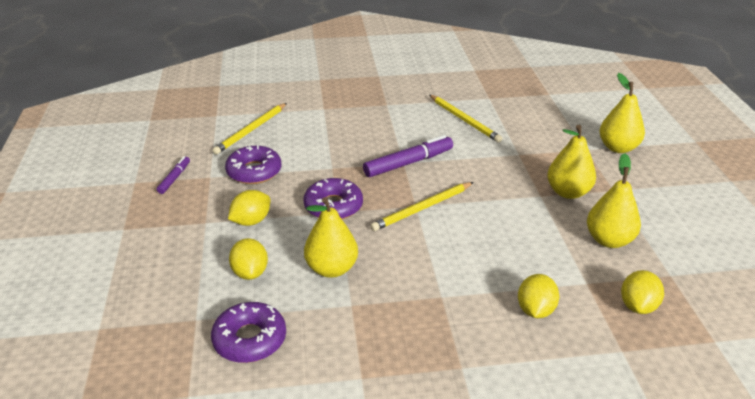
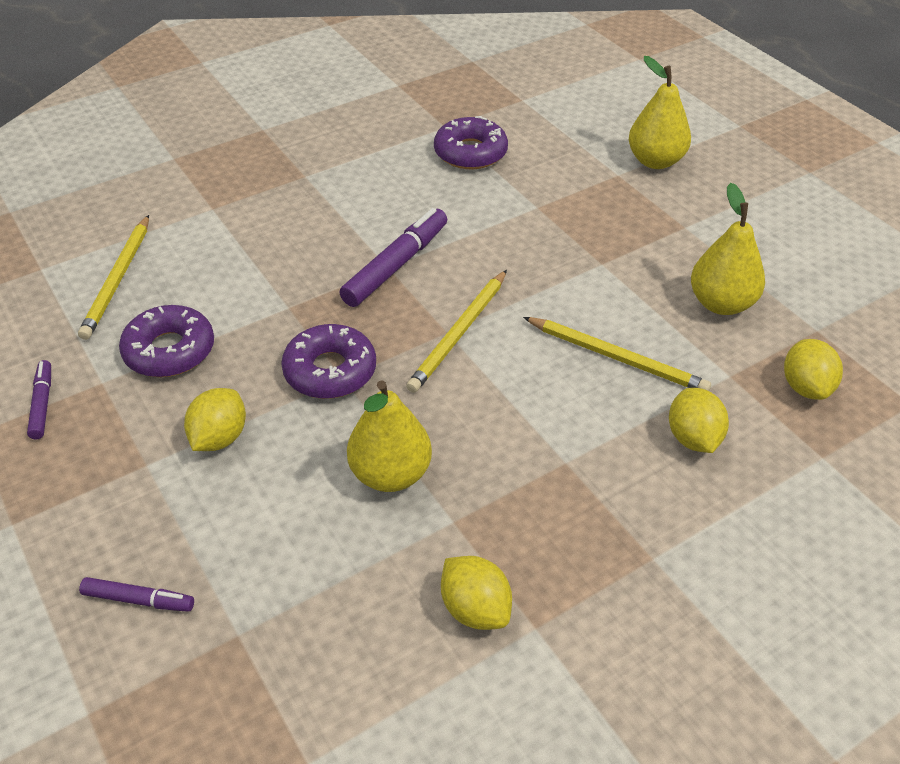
camera: 25 degrees left, 10 degrees up
purple donut [211,302,286,363] -> purple donut moved to [434,116,508,169]
yellow lemon [229,238,268,280] -> yellow lemon moved to [441,556,512,630]
yellow pencil [429,95,502,143] -> yellow pencil moved to [523,317,711,391]
yellow pear [547,125,596,199] -> none
none -> purple marker [79,577,194,612]

